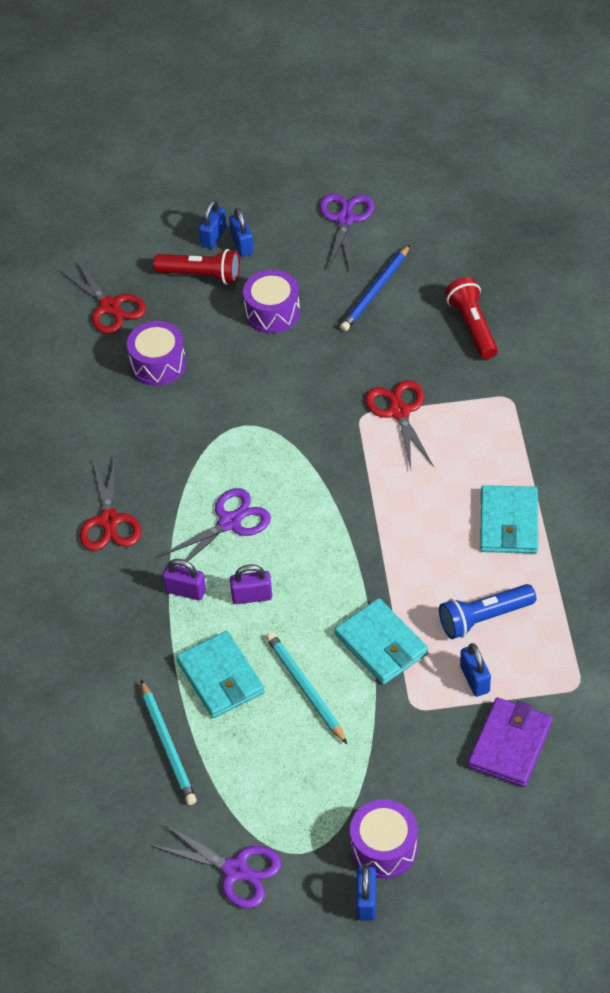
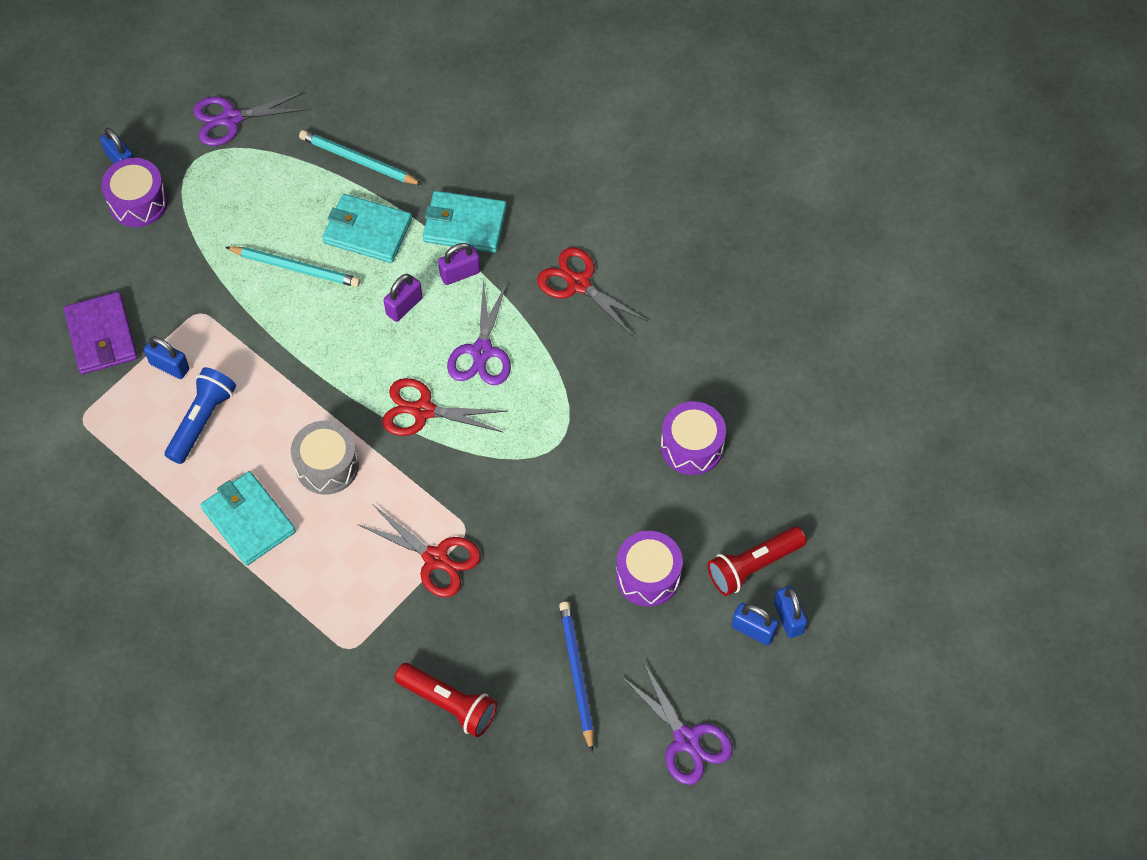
camera: 135 degrees right, 10 degrees up
red scissors [59,259,146,334] -> red scissors moved to [382,378,507,436]
turquoise wallet [334,598,428,685] -> turquoise wallet moved to [423,191,507,253]
none -> grey drum [291,421,359,495]

